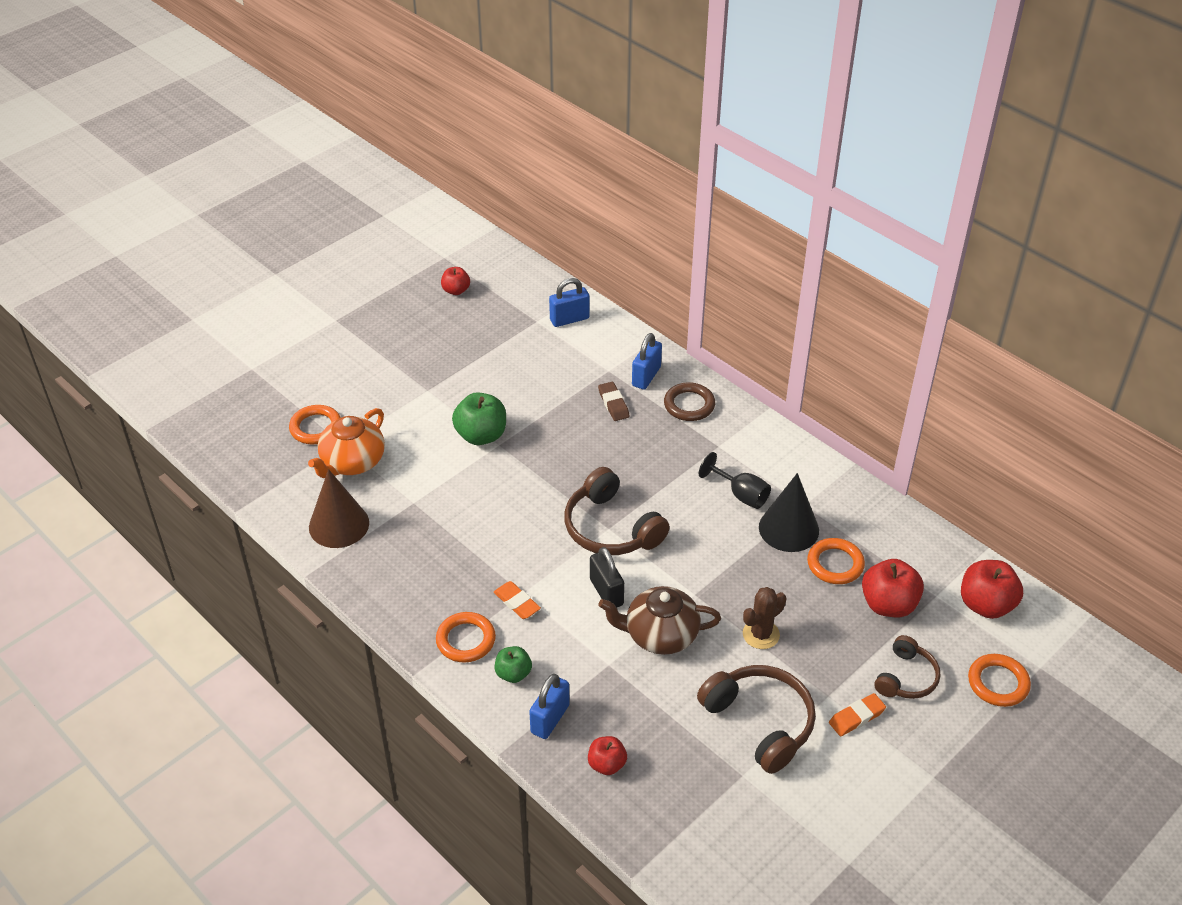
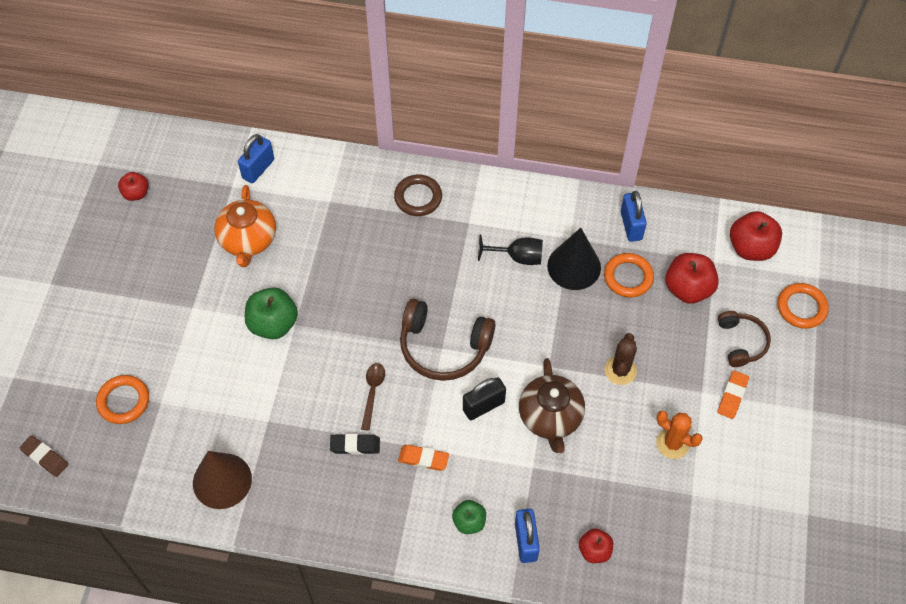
camera: 35 degrees left, 15 degrees up
orange teapot [308,408,385,478] -> orange teapot moved to [214,185,276,267]
orange ring [436,612,496,663] -> none
black padlock [590,547,624,607] -> black padlock turned 60 degrees counterclockwise [463,377,506,420]
brown eraser [598,382,629,421] -> brown eraser moved to [19,435,68,477]
brown teapot [598,586,721,655] -> brown teapot turned 60 degrees counterclockwise [519,358,585,453]
blue padlock [632,333,662,390] -> blue padlock moved to [621,191,647,242]
brown headphones [697,665,816,774] -> orange cactus [656,411,703,459]
none -> black eraser [330,434,380,455]
none -> brown spoon [361,363,385,431]

